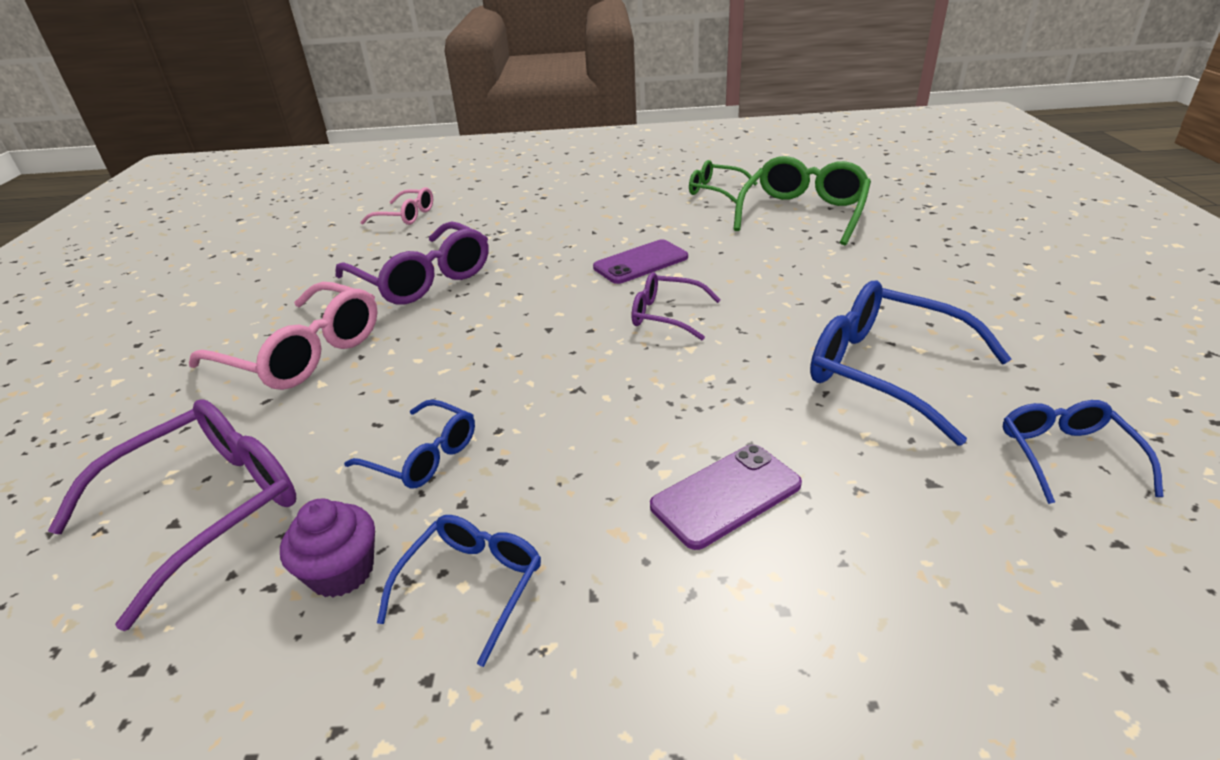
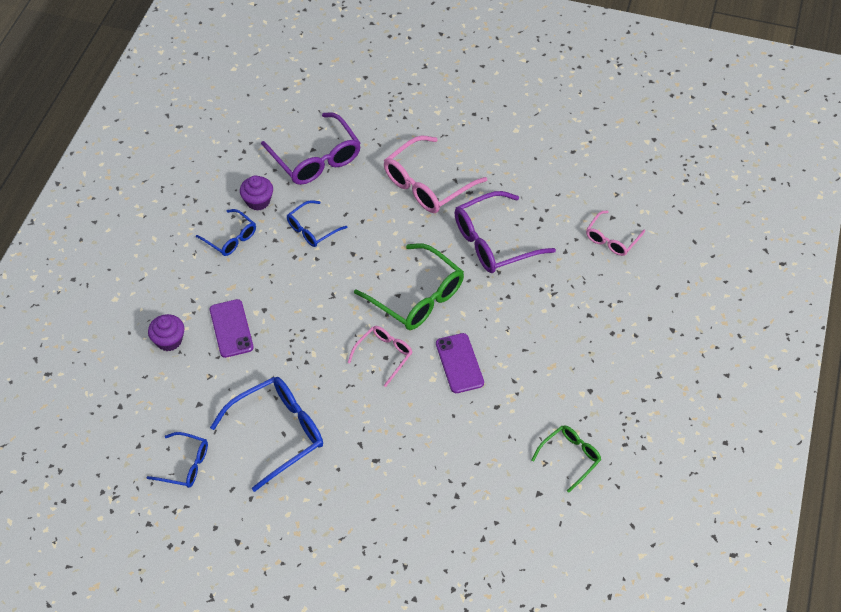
camera: 105 degrees right, 20 degrees up
purple glasses [632,272,721,340] -> pink glasses [347,326,412,387]
green glasses [733,156,871,245] -> green glasses moved to [354,243,464,330]
none -> purple cupcake [148,314,184,351]

